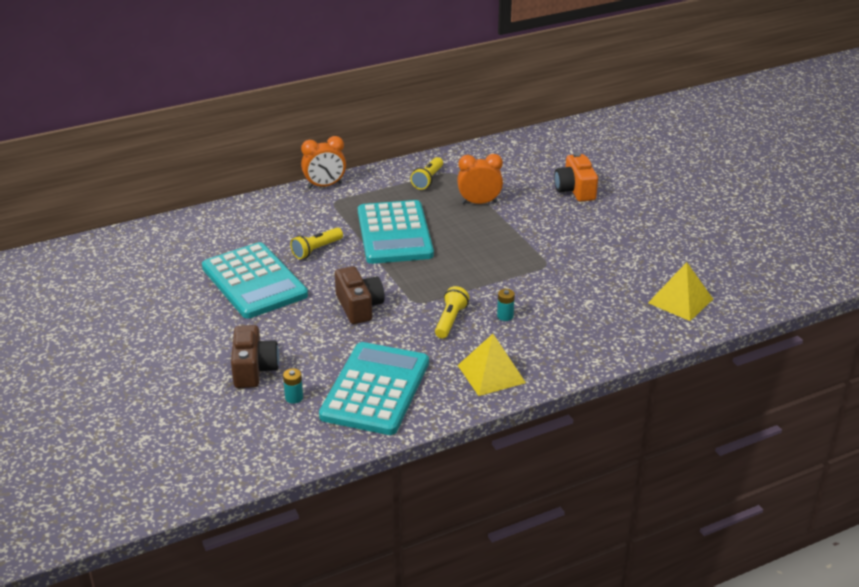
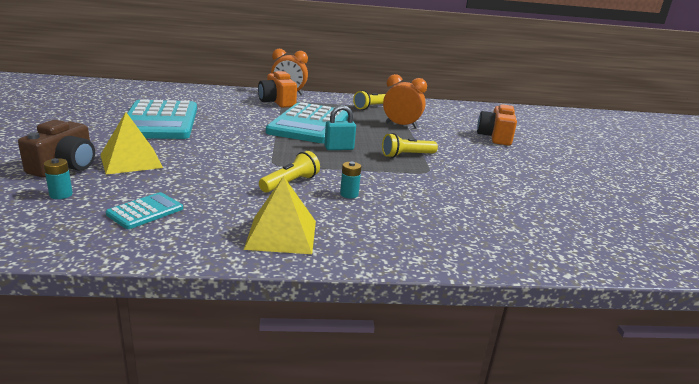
camera: 20 degrees right, 10 degrees down
yellow flashlight [290,228,343,259] -> yellow flashlight moved to [382,133,438,158]
turquoise calculator [319,342,429,435] -> turquoise calculator [106,192,183,229], size x0.44
brown camera [335,266,385,324] -> none
yellow pyramid [648,262,713,321] -> yellow pyramid moved to [100,112,163,175]
none -> orange camera [258,71,297,108]
none -> turquoise padlock [324,105,356,150]

